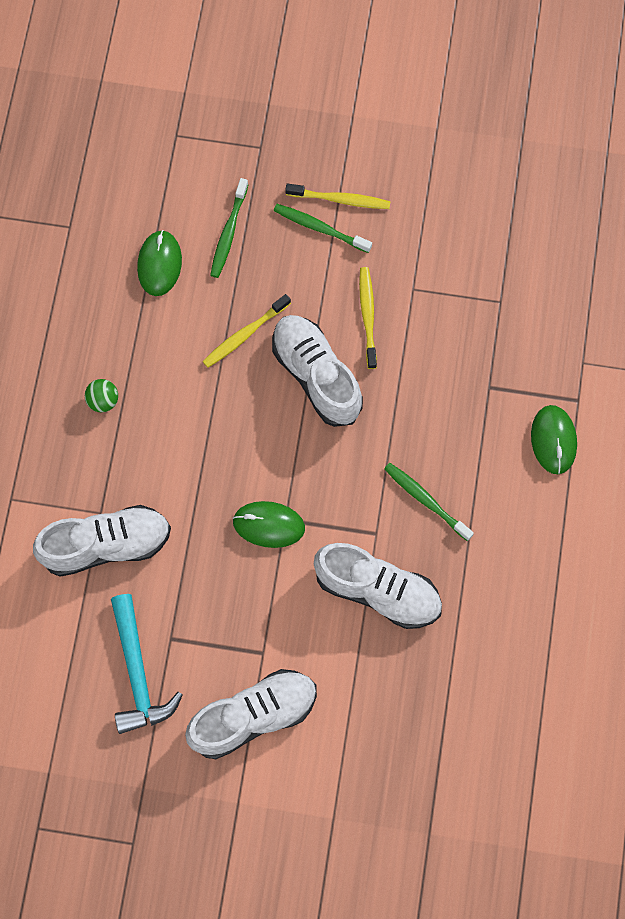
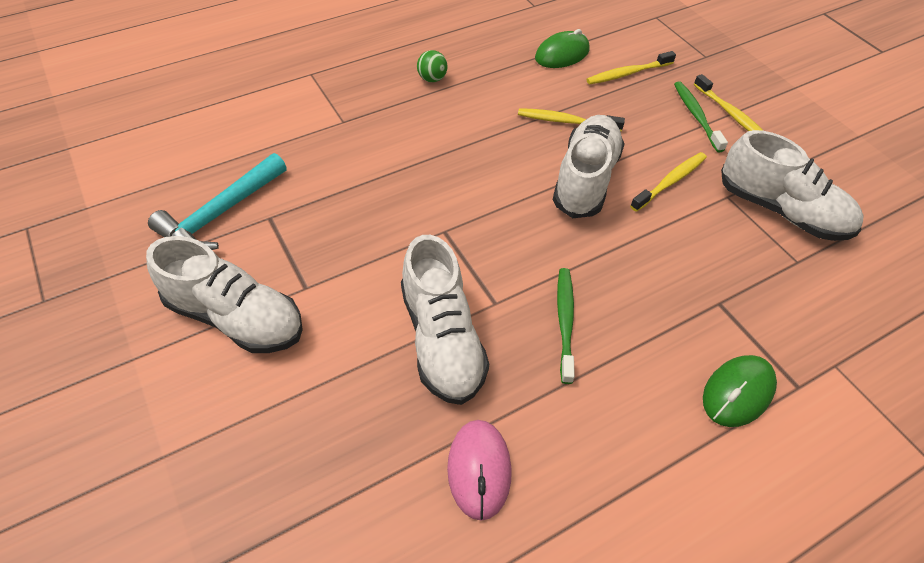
camera: 50 degrees right, 20 degrees down
white shoe [33,505,171,577] -> white shoe moved to [721,130,863,241]
green toothbrush [210,178,248,278] -> yellow toothbrush [586,51,676,84]
green mouse [232,501,305,548] -> none
none -> pink mouse [447,420,512,521]

